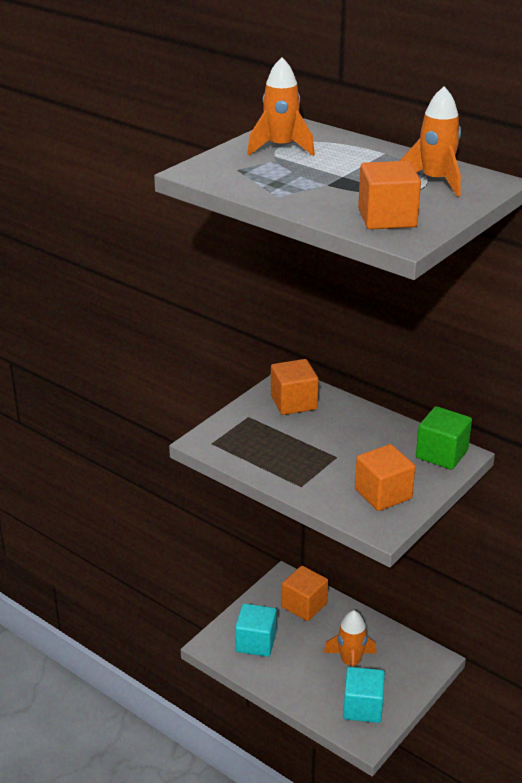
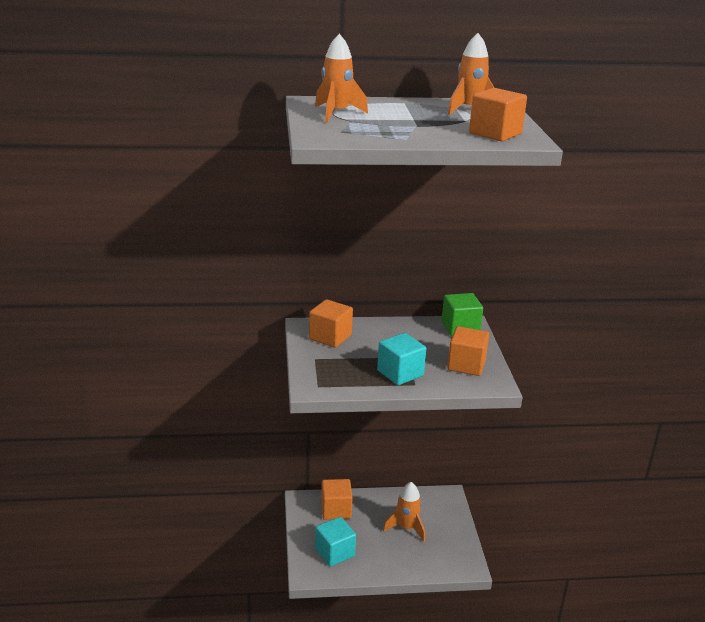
camera: 45 degrees left, 5 degrees down
turquoise cube [343,667,385,723] -> turquoise cube moved to [377,333,426,385]

